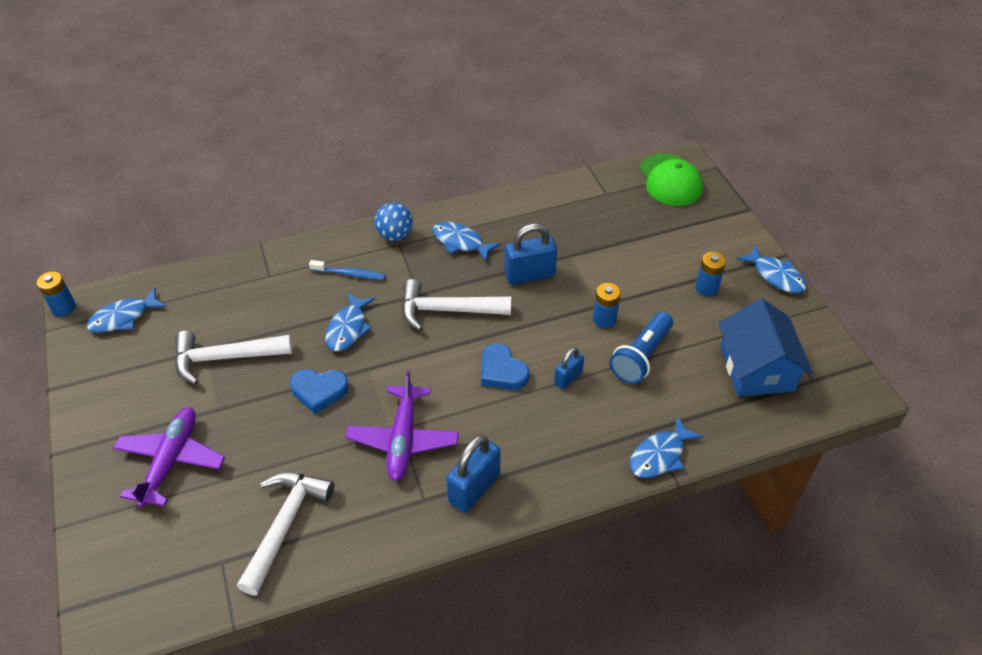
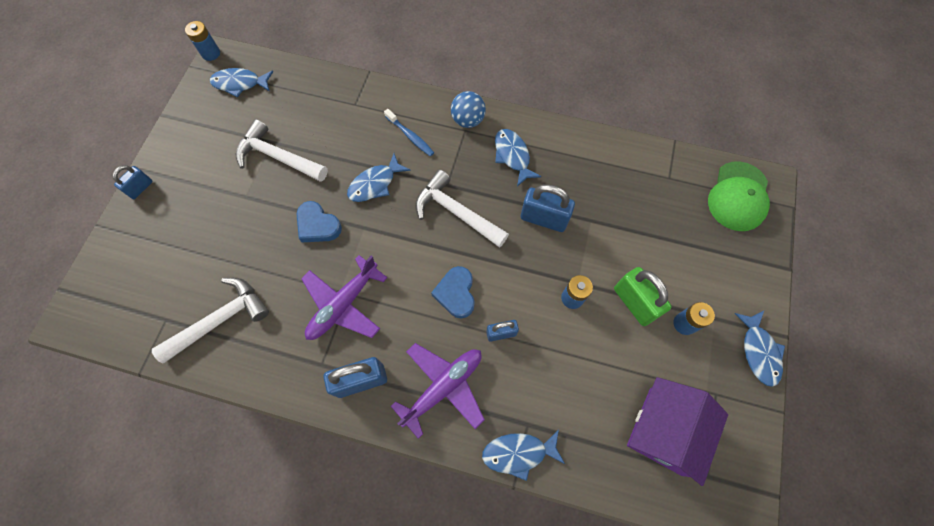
camera: 35 degrees right, 20 degrees up
purple plane [113,407,225,508] -> purple plane moved to [391,343,485,439]
blue flashlight [609,312,673,384] -> none
blue house [719,298,813,397] -> purple house [627,377,728,486]
none -> blue padlock [113,165,153,199]
none -> green padlock [614,267,672,326]

